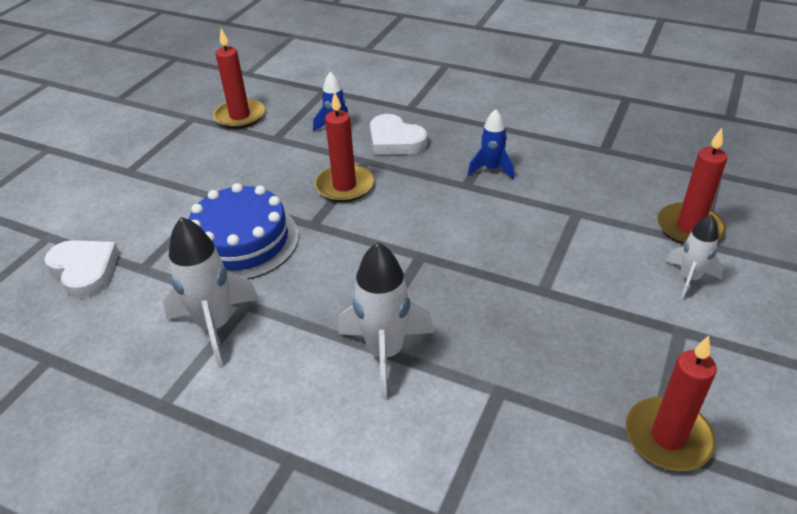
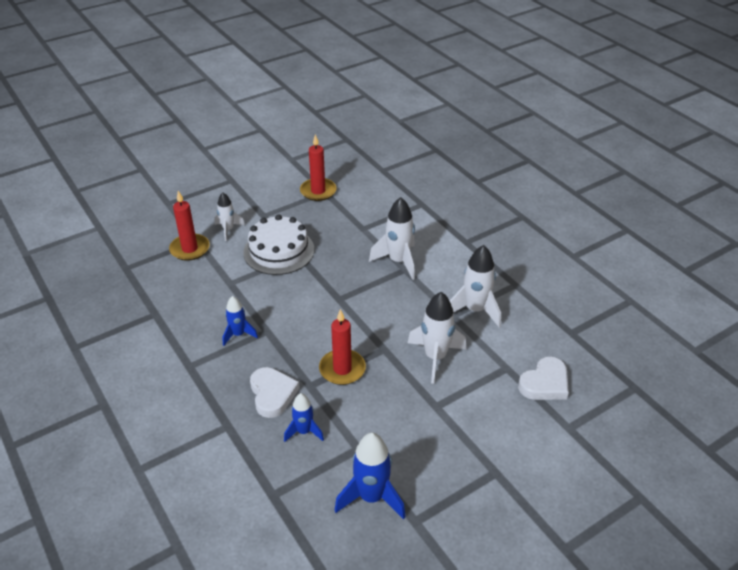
camera: 150 degrees left, 0 degrees up
white heart [44,240,119,298] -> white heart turned 120 degrees counterclockwise [518,356,569,400]
blue cake [189,183,299,279] -> white rocket [408,292,466,384]
red candle [213,28,265,129] -> blue rocket [334,433,406,520]
none -> white cake [243,214,314,275]

